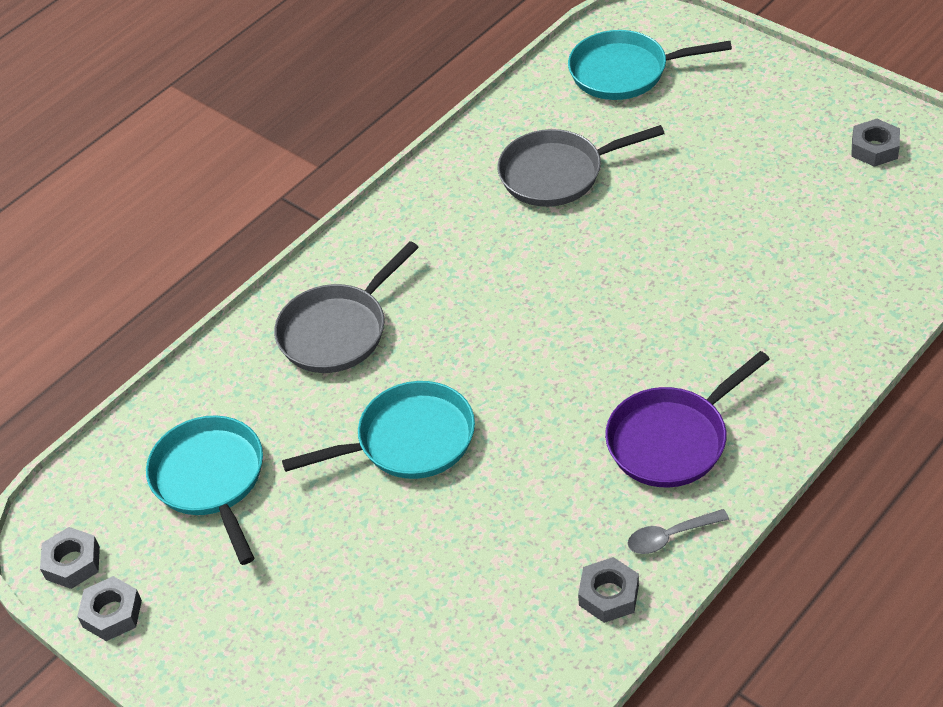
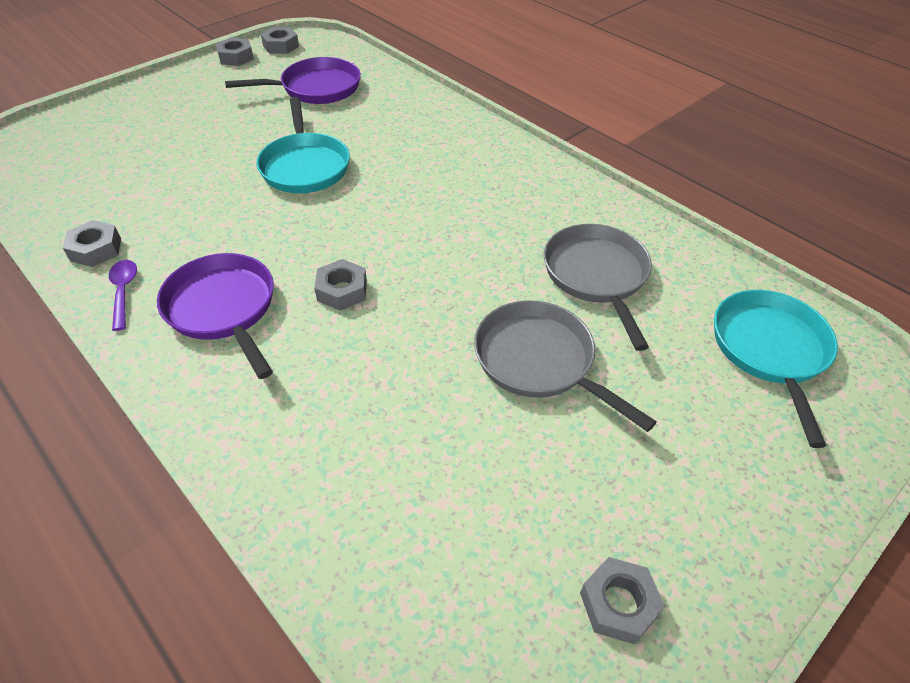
camera: 90 degrees right, 0 degrees up
turquoise pan [146,415,263,565] -> purple pan [225,57,361,104]
grey pan [274,241,419,373] -> grey pan moved to [474,300,657,432]
grey spoon [628,509,729,554] -> purple spoon [109,260,137,331]
none -> grey nut [314,259,367,311]

